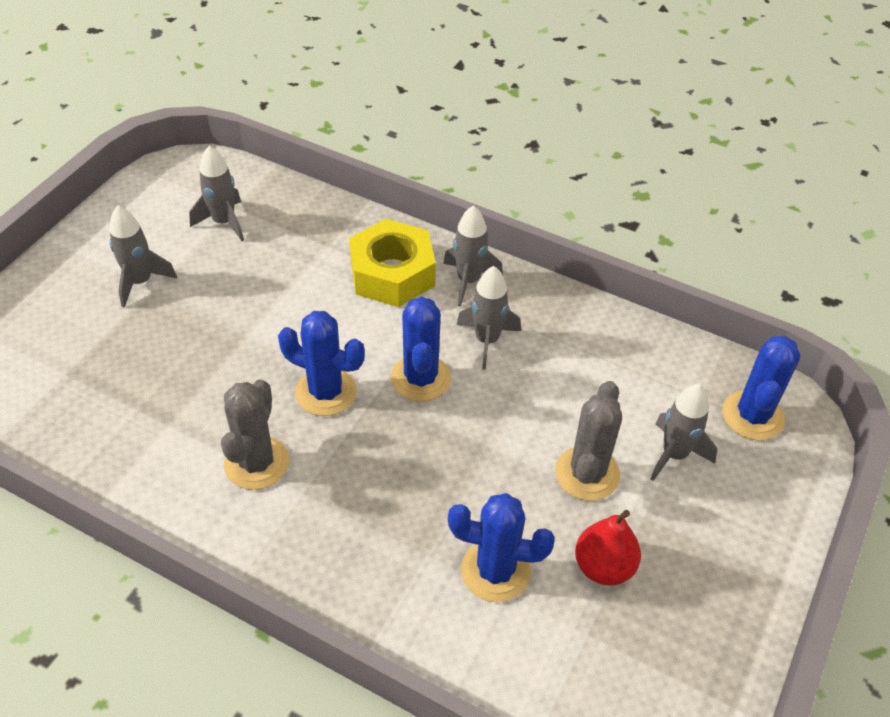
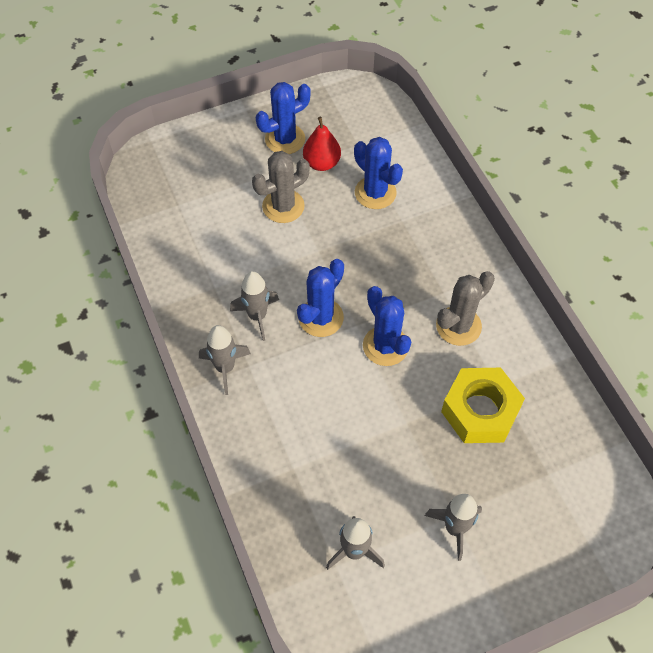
camera: 140 degrees left, 10 degrees up
yellow nut [349,219,436,307] -> yellow nut moved to [441,368,525,443]
grey rocket [650,384,717,481] -> none
blue cactus [722,336,800,440] -> blue cactus moved to [256,82,311,154]

